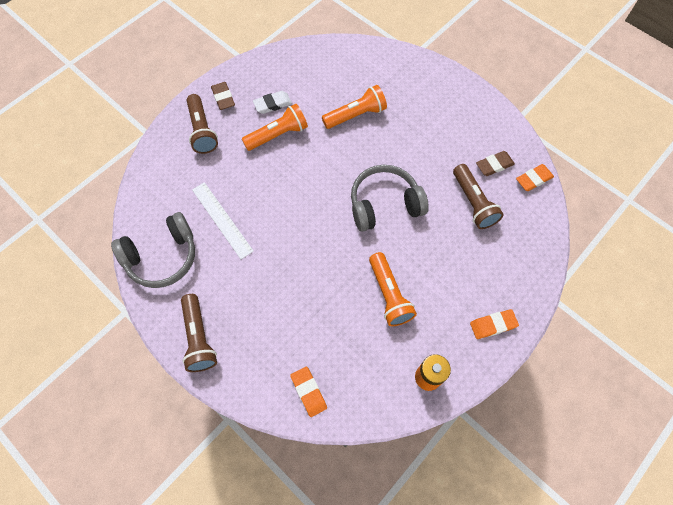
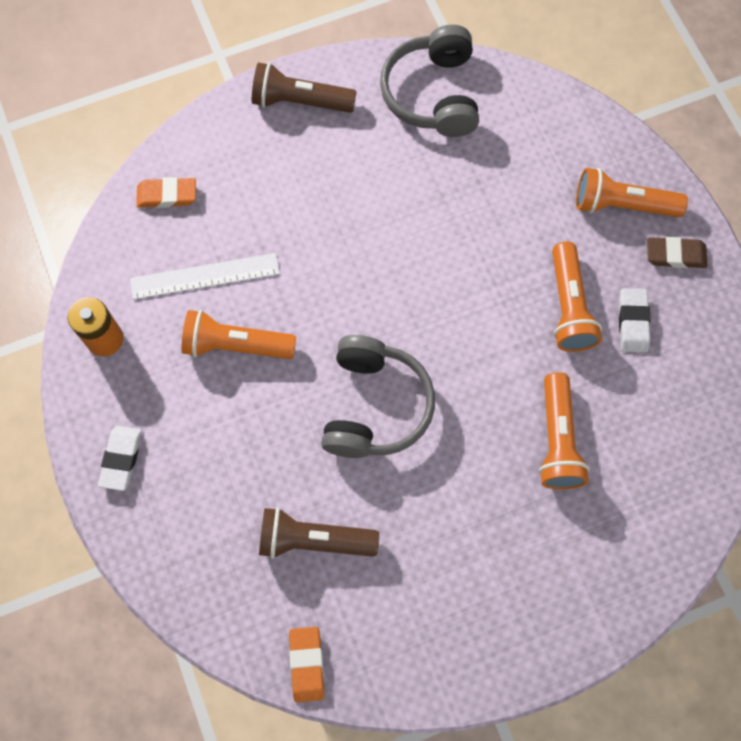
camera: 115 degrees right, 5 degrees up
brown flashlight [186,94,218,154] -> orange flashlight [576,168,688,217]
white ruler [192,182,254,259] -> white ruler moved to [130,253,280,300]
orange eraser [470,309,519,339] -> white eraser [98,426,142,491]
brown eraser [476,151,515,176] -> none

